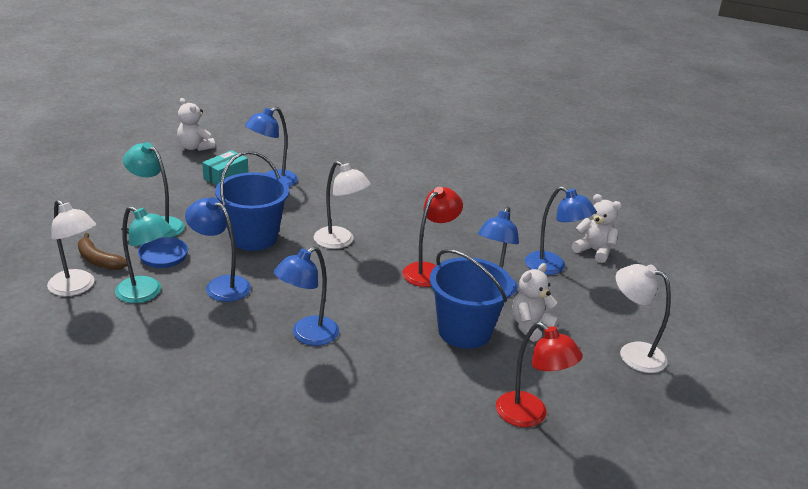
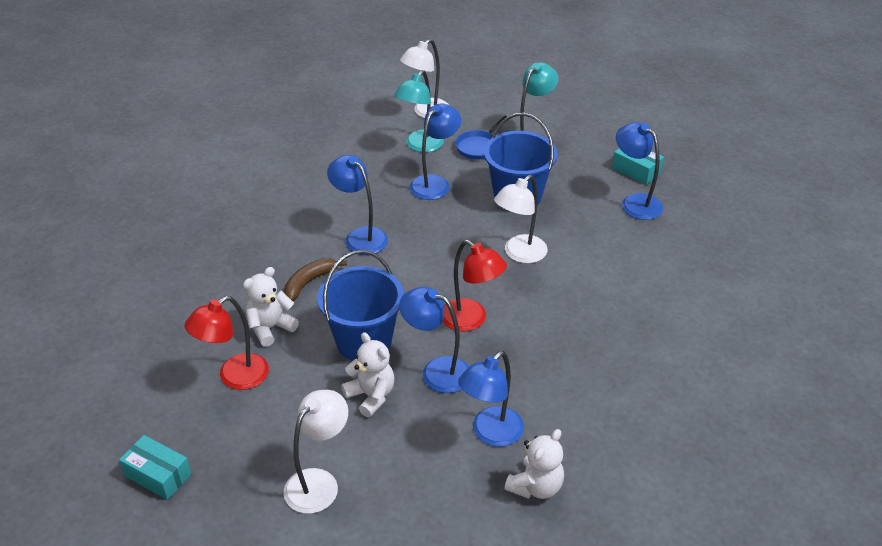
camera: 95 degrees right, 10 degrees up
brown banana [78,233,127,270] -> brown banana moved to [284,258,347,301]
white teddy bear [177,98,215,151] -> white teddy bear moved to [243,267,299,347]
none -> turquoise box [119,435,191,500]

